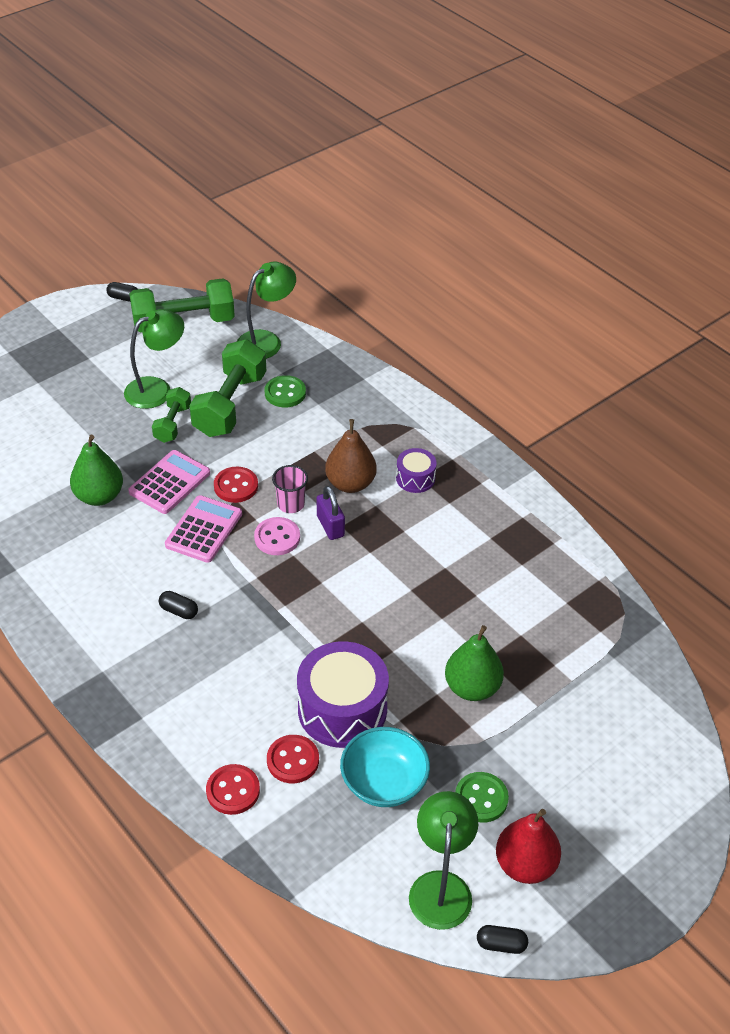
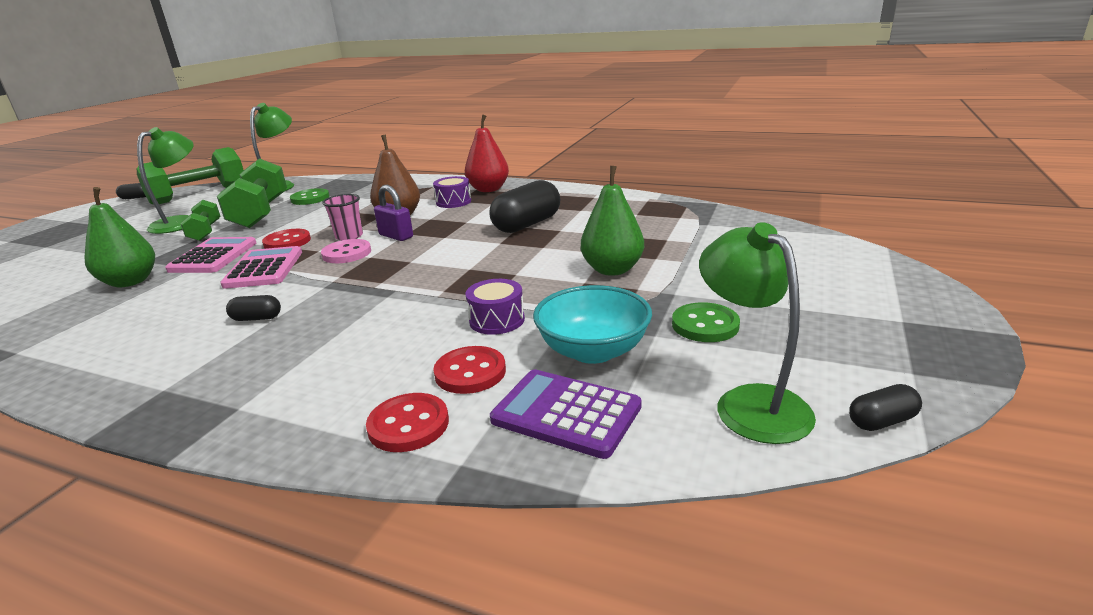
camera: 25 degrees left, 20 degrees down
purple drum [297,641,389,748] -> purple drum [466,279,525,335], size x0.51
red pear [496,809,561,884] -> red pear moved to [465,114,509,192]
none -> black capsule [489,180,560,233]
none -> purple calculator [490,370,642,459]

